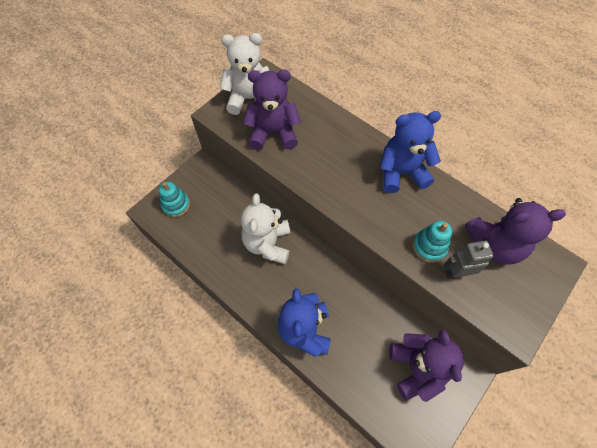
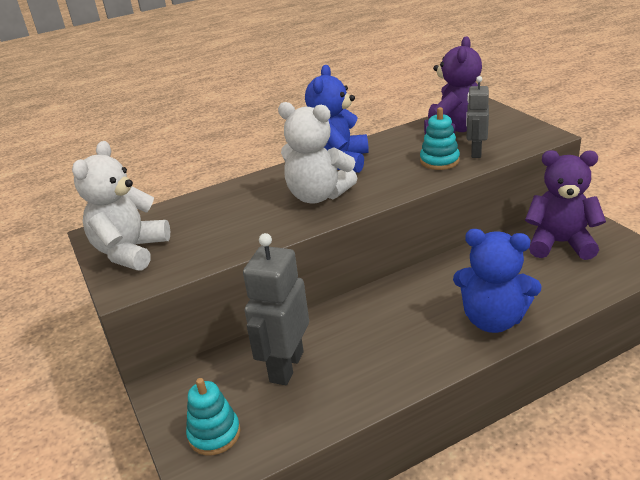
camera: 65 degrees left, 30 degrees down
white teddy bear [241,193,290,264] -> white teddy bear moved to [278,102,357,204]
purple teddy bear [243,70,301,150] -> none
none -> grey robot [243,233,309,385]

